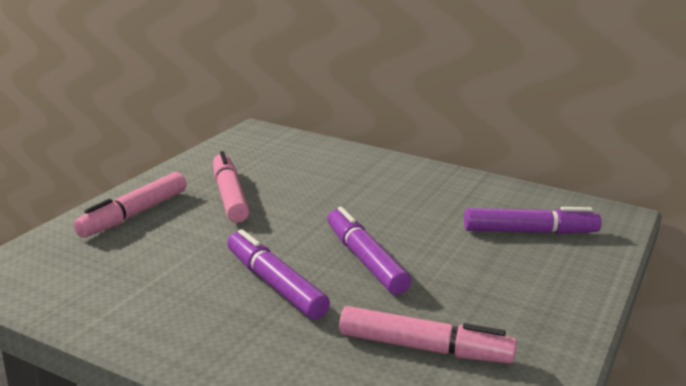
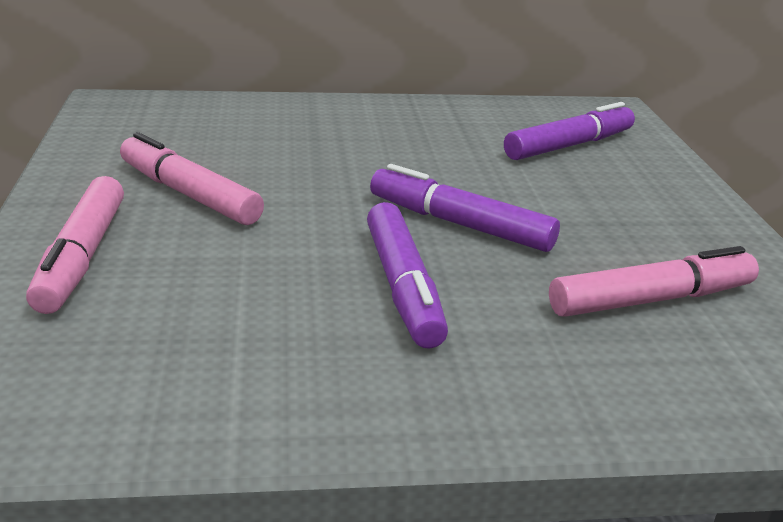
camera: 35 degrees left, 5 degrees up
purple marker [227,229,330,320] -> purple marker turned 120 degrees counterclockwise [367,202,448,349]

